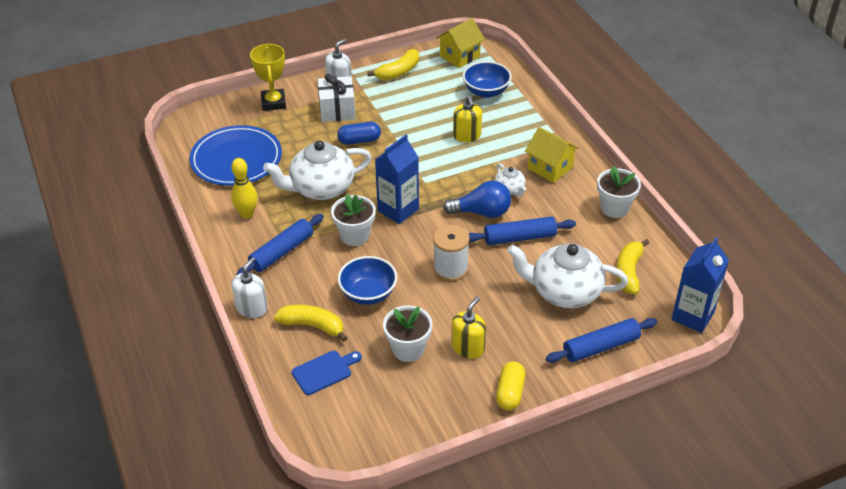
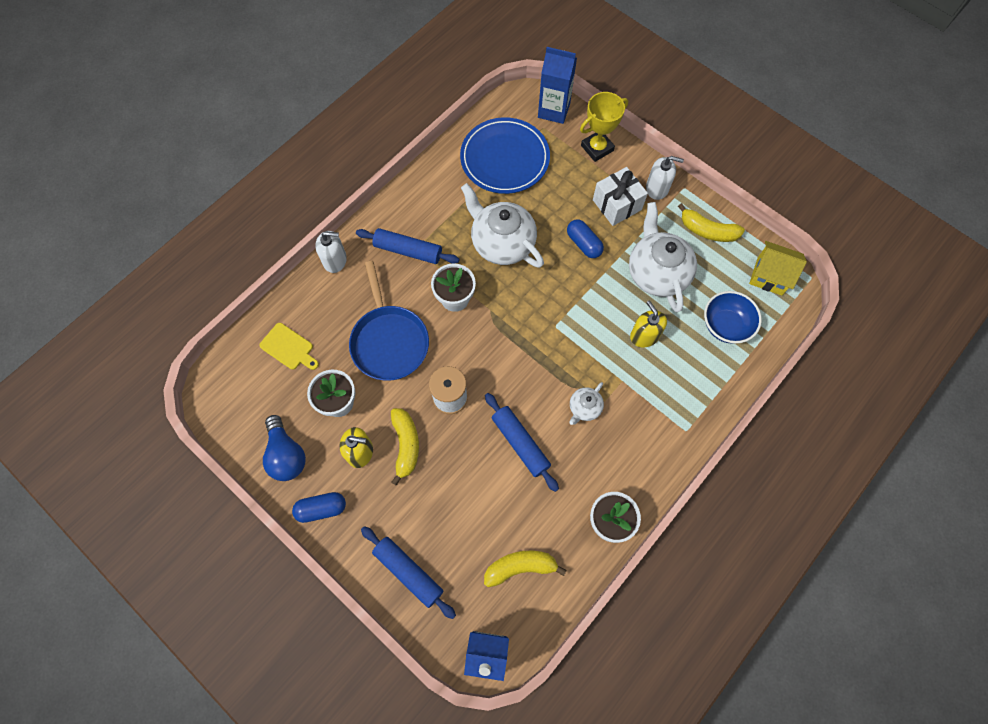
camera: 65 degrees right, 25 degrees up
yellow bowling pin [231,158,258,219] -> none
yellow banana [274,304,347,342] -> yellow banana moved to [391,408,419,486]
blue cutting board [292,351,362,395] -> yellow cutting board [259,323,319,370]
blue bowl [338,256,397,305] -> blue pan [349,261,429,381]
blue carton [375,135,419,224] -> blue carton moved to [538,47,577,124]
blue light bulb [443,180,511,218] -> blue light bulb moved to [263,415,306,481]
yellow soap dispenser [453,95,482,142] -> yellow soap dispenser turned 105 degrees clockwise [630,300,667,348]
yellow capsule [496,361,525,410] -> blue capsule [292,492,346,523]
white teapot [507,243,628,308] -> white teapot moved to [629,202,697,312]
yellow house [525,127,579,183] -> none

